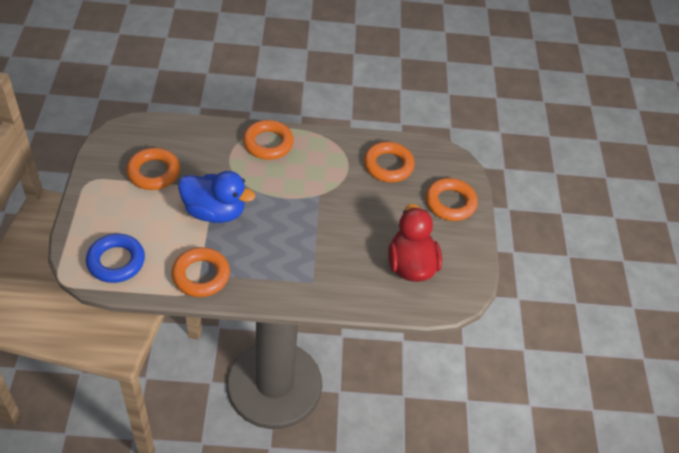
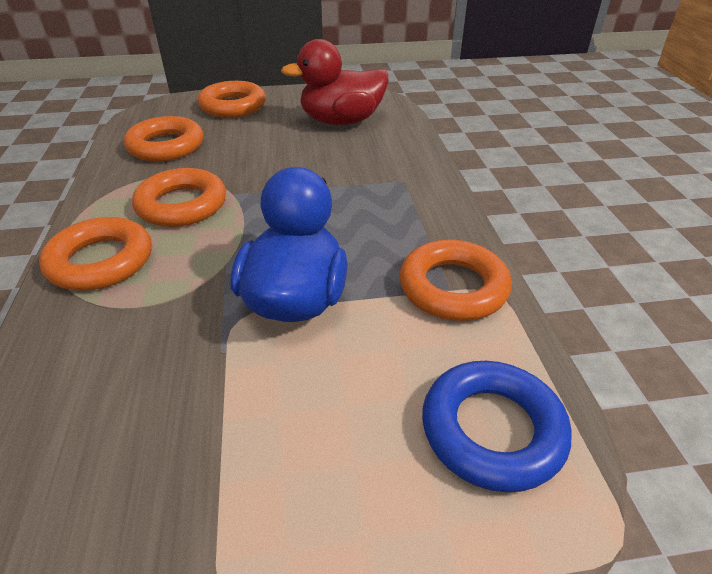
camera: 95 degrees left, 10 degrees down
orange ring [126,148,180,190] -> orange ring moved to [132,168,226,227]

